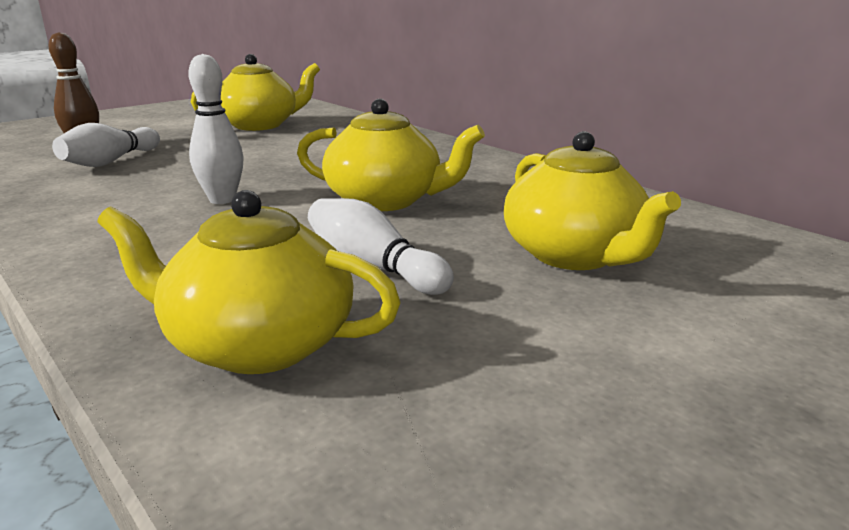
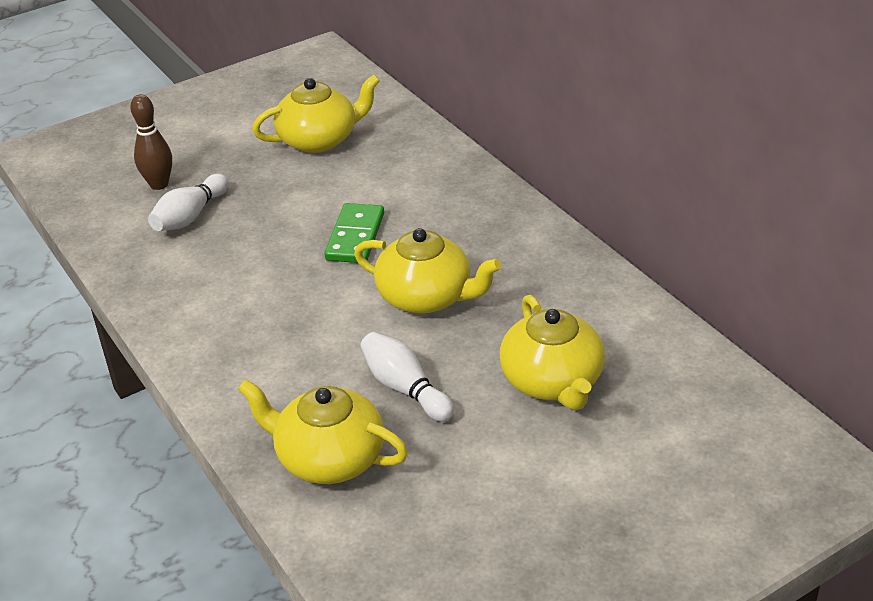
camera: 10 degrees right, 15 degrees up
white bowling pin [188,54,244,204] -> none
none -> green domino [324,203,384,263]

